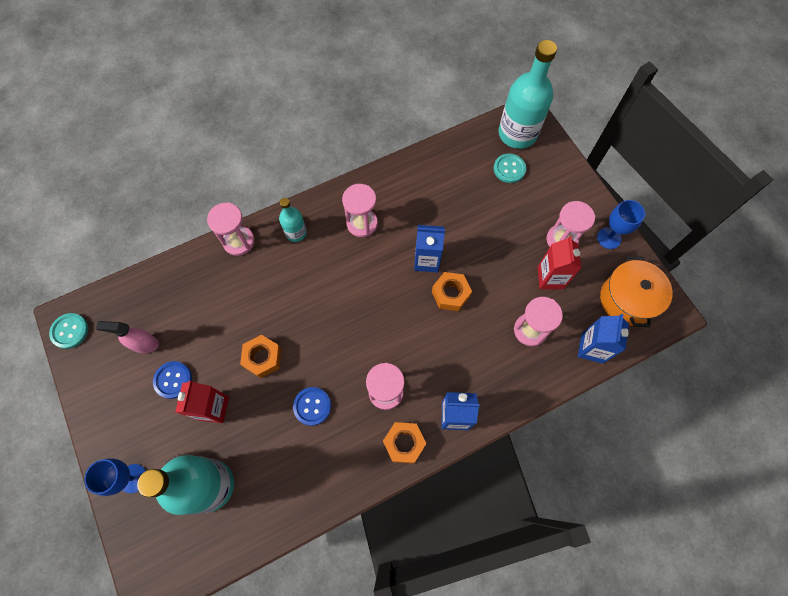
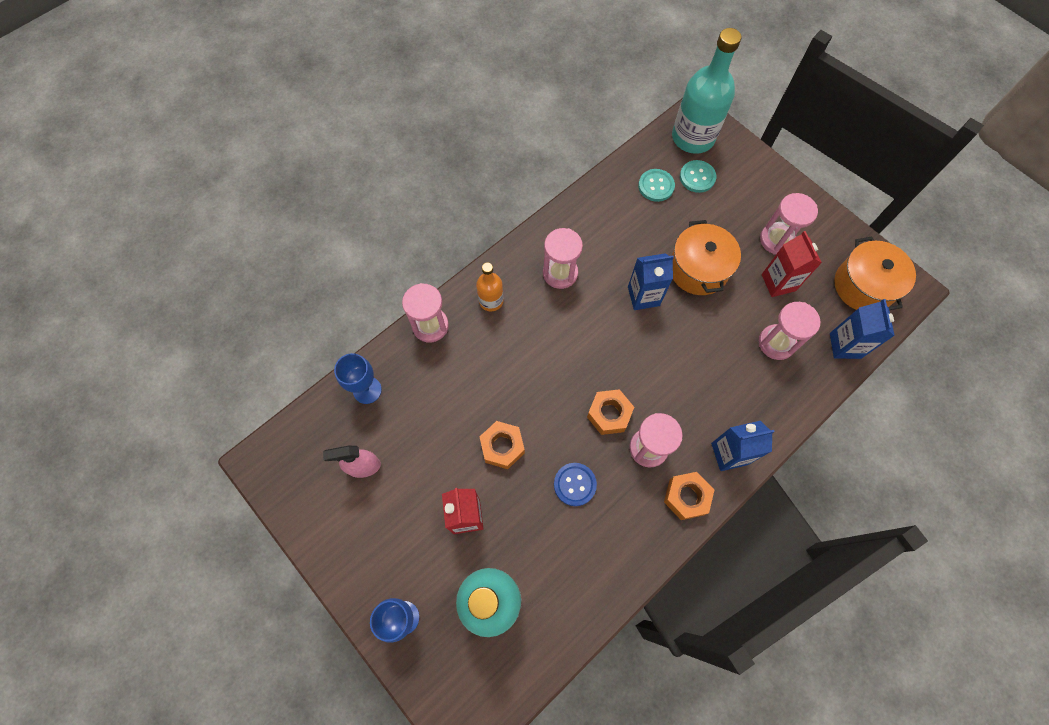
camera: 15 degrees left, 0 degrees up
turquoise button [49,313,88,349] -> turquoise button moved to [638,169,675,202]
blue button [153,361,192,399] -> none
turquoise bottle [279,198,307,242] -> orange bottle [476,262,503,311]
orange nut [432,272,472,311] -> orange nut moved to [587,389,634,435]
blue goblet [597,200,645,249] -> blue goblet moved to [334,353,382,404]
none -> orange pot [672,220,741,295]

